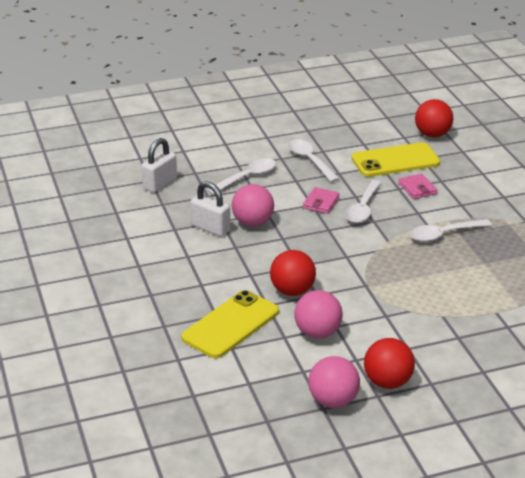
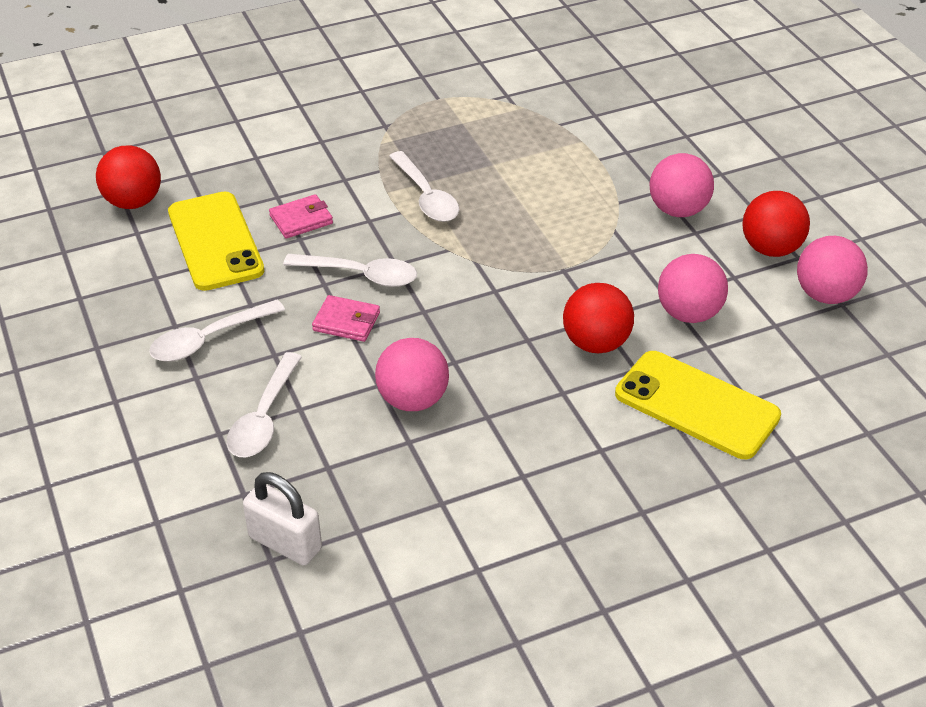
camera: 95 degrees left, 10 degrees up
white padlock [190,181,230,236] -> none
white spoon [207,158,276,195] -> white spoon turned 120 degrees counterclockwise [227,352,302,457]
none -> pink ball [650,153,714,217]

